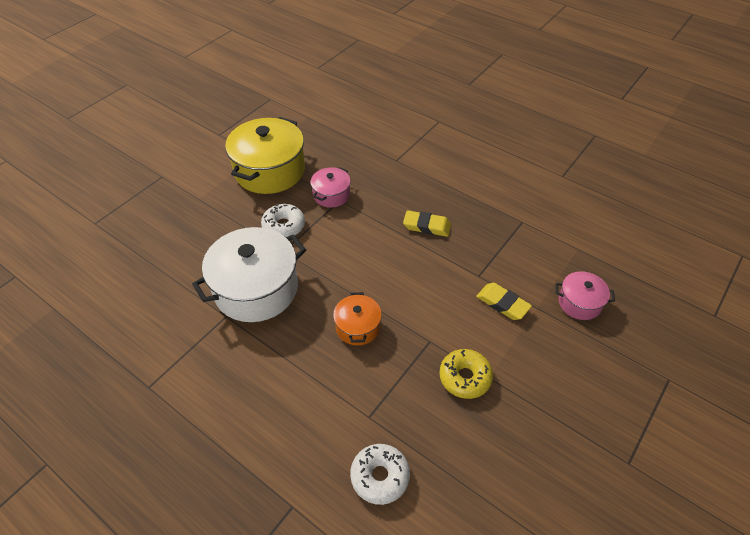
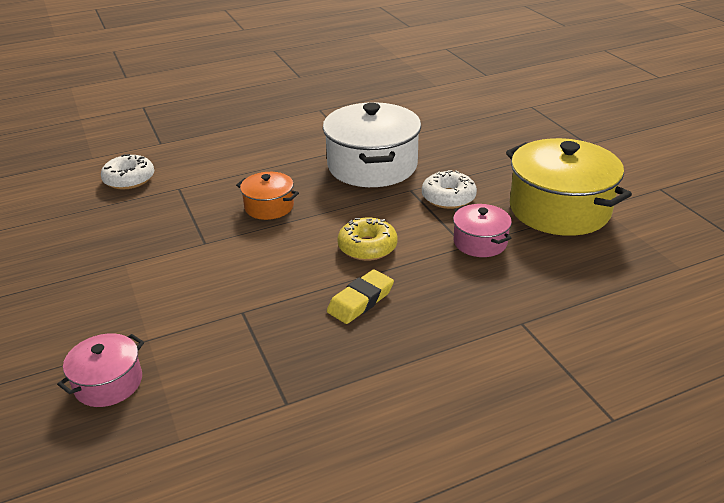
camera: 120 degrees right, 15 degrees down
yellow donut [439,349,493,399] -> yellow donut moved to [337,218,398,261]
yellow eraser [476,283,532,320] -> none

